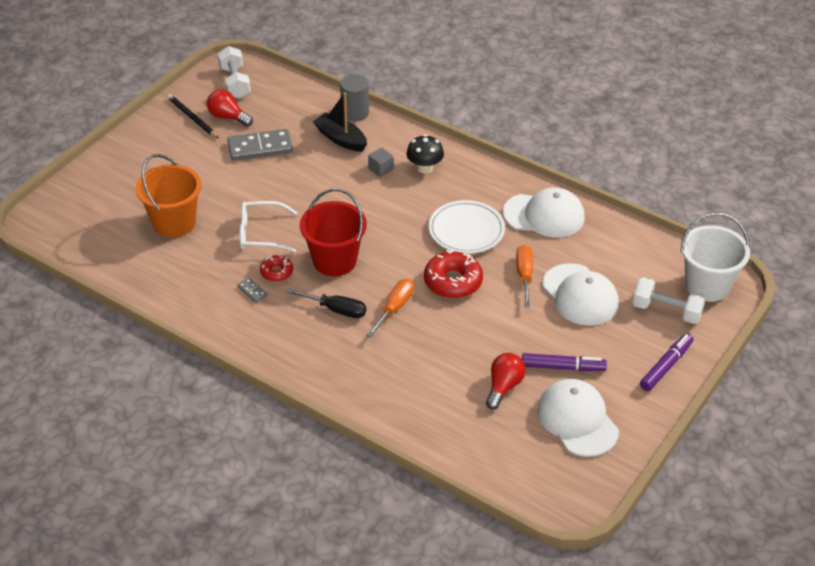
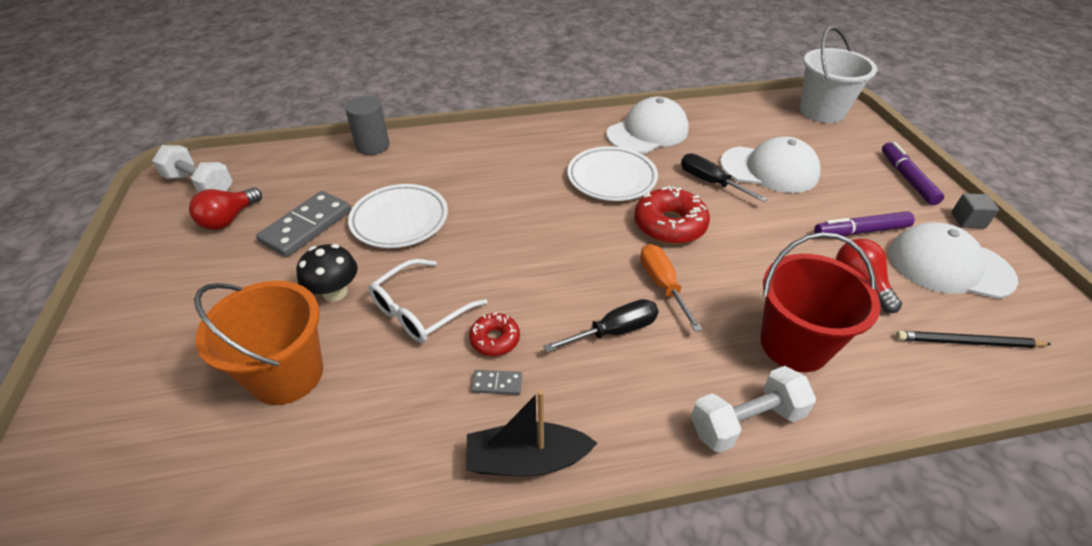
camera: 45 degrees left, 0 degrees up
black pencil [167,94,219,138] -> black pencil moved to [896,331,1051,348]
red light bulb [207,89,253,127] -> red light bulb turned 45 degrees counterclockwise [189,187,262,230]
red bucket [300,188,367,276] -> red bucket moved to [760,232,881,372]
black boat [313,93,367,152] -> black boat moved to [466,390,597,476]
grey cube [368,148,394,177] -> grey cube moved to [951,193,999,228]
black mushroom [407,134,444,174] -> black mushroom moved to [296,244,358,302]
orange screwdriver [516,245,533,307] -> black screwdriver [681,153,768,202]
purple marker [522,353,607,371] -> purple marker turned 150 degrees counterclockwise [814,211,915,236]
white dumbbell [632,277,706,324] -> white dumbbell moved to [691,366,816,453]
none -> white plate [348,184,448,248]

